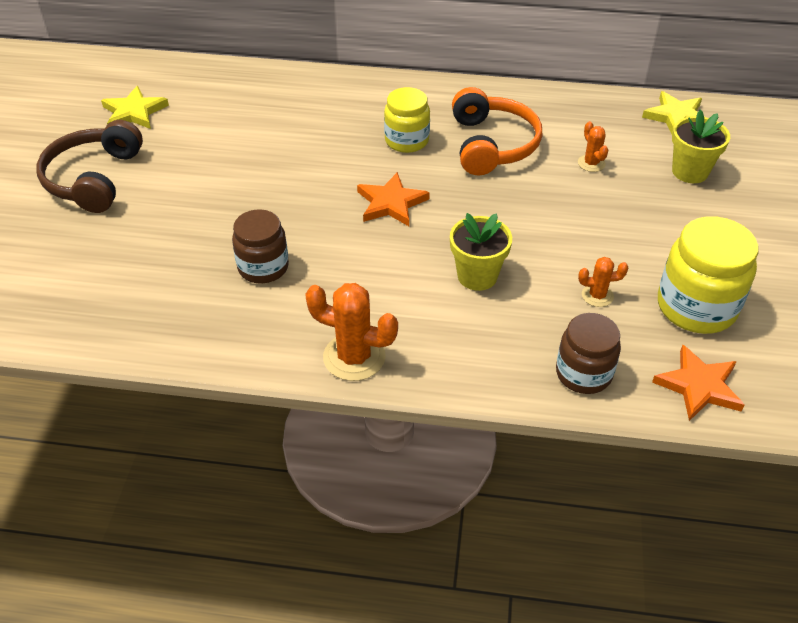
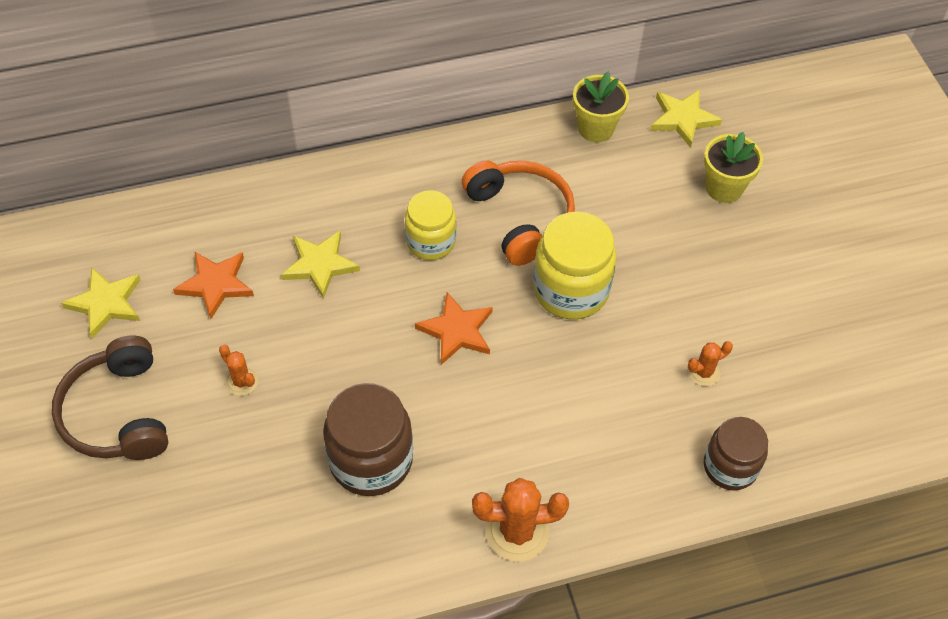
camera: 25 degrees left, 10 degrees up
brown jar [232,209,289,283] -> brown jar [323,383,413,496], size x1.51
yellow flower pot [450,213,512,291] -> yellow flower pot moved to [573,72,629,142]
orange cactus [578,121,608,172] -> orange cactus moved to [219,345,258,396]
orange star [652,345,744,421] -> orange star moved to [173,251,254,319]
yellow jar [658,216,759,334] -> yellow jar moved to [533,212,616,319]
none -> yellow star [281,231,360,299]

